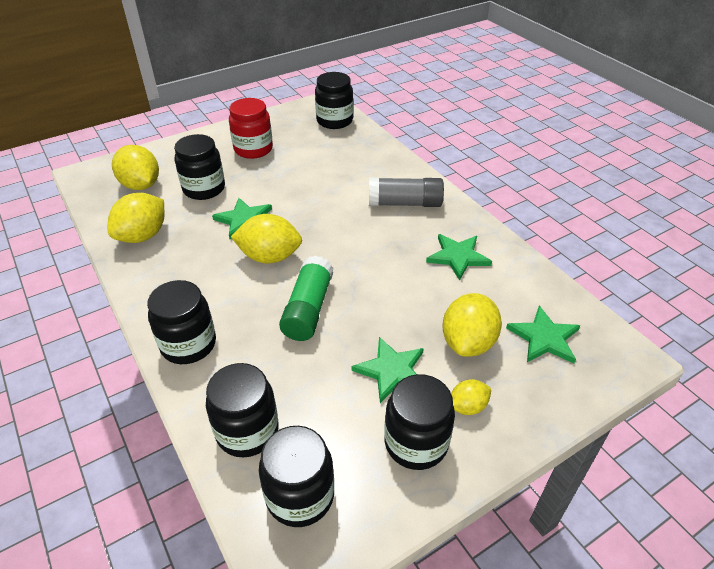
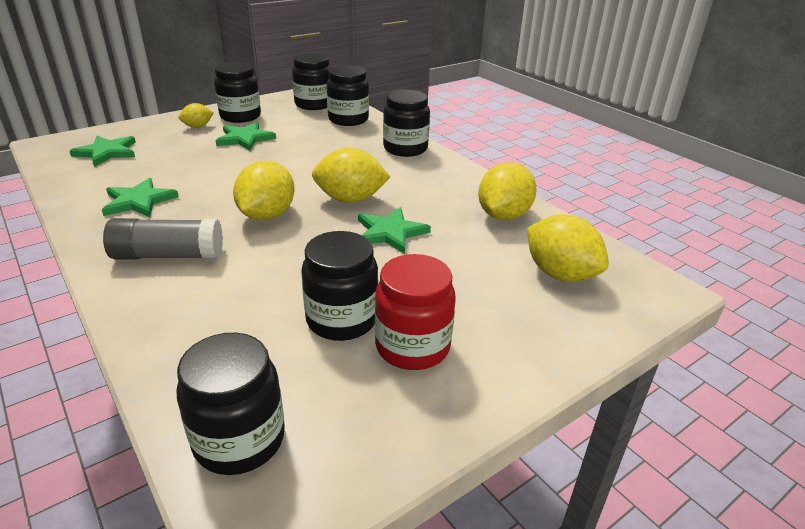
camera: 175 degrees right, 10 degrees down
black jar [174,134,225,200] -> black jar moved to [301,231,378,341]
green glue stick [279,256,334,341] -> none
yellow lemon [442,293,502,357] -> yellow lemon moved to [233,161,294,220]

